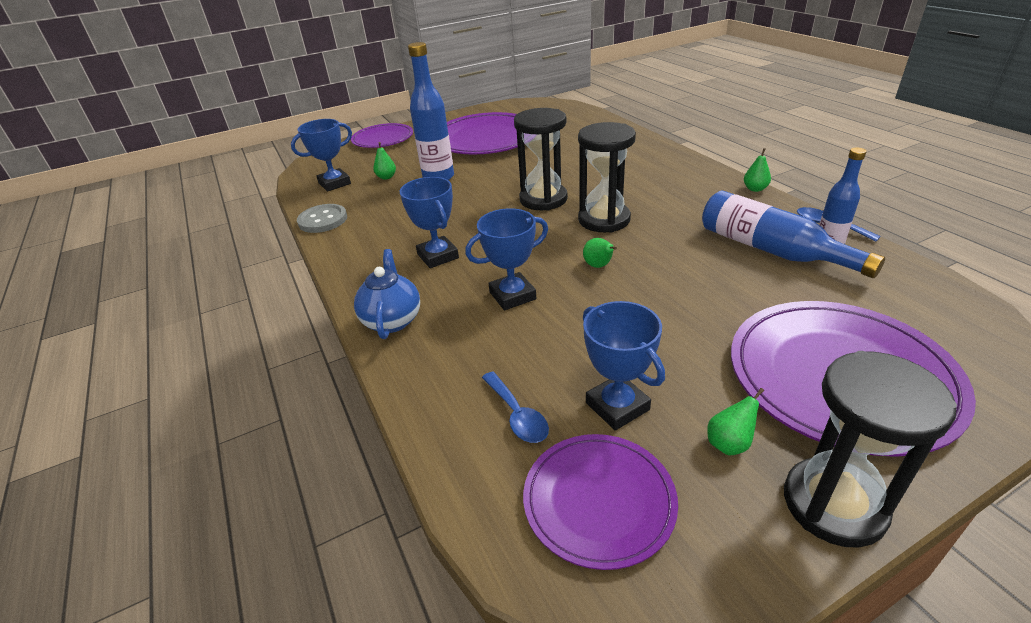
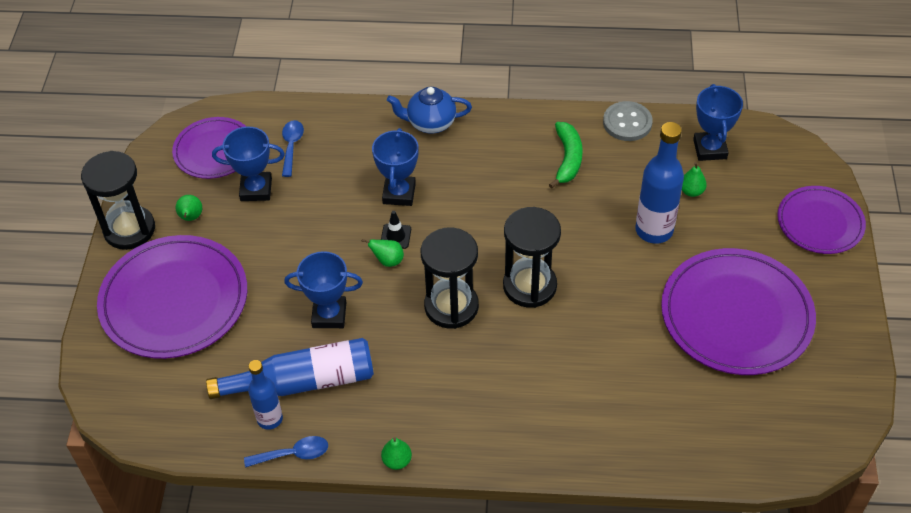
camera: 120 degrees right, 15 degrees up
blue teapot [354,249,420,339] -> blue teapot turned 150 degrees clockwise [387,87,472,134]
blue trophy [400,177,459,268] -> blue trophy moved to [284,251,363,328]
blue spoon [482,372,549,443] -> blue spoon turned 90 degrees clockwise [282,120,304,177]
none -> black traffic cone [381,211,411,249]
none -> green banana [549,122,583,189]

